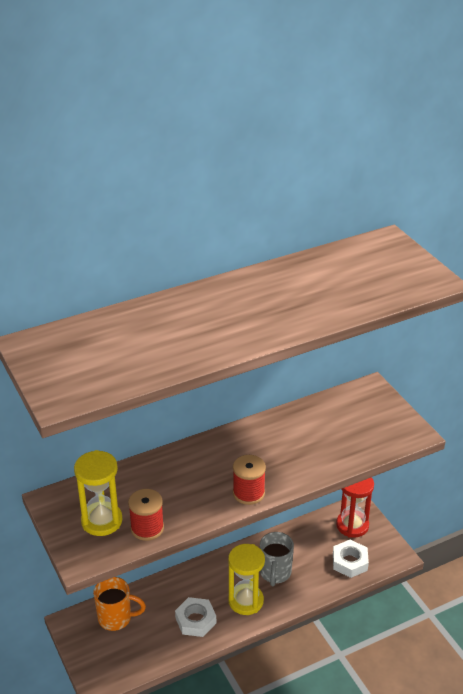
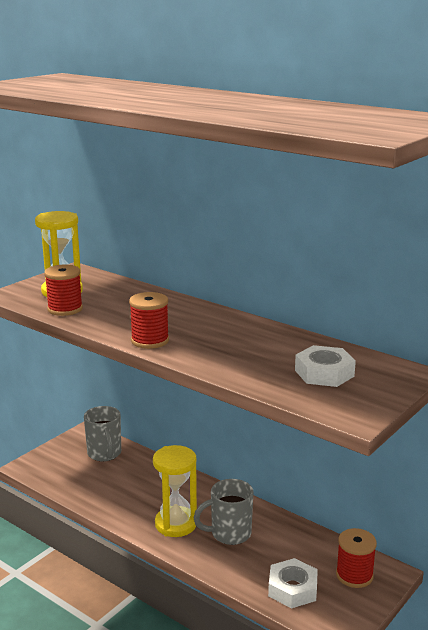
camera: 65 degrees right, 15 degrees down
orange mug [93,577,146,631] -> grey mug [84,406,121,461]
white nut [175,597,216,637] -> white nut moved to [295,345,356,387]
red hourglass [336,477,374,538] -> red spool [336,528,377,588]

